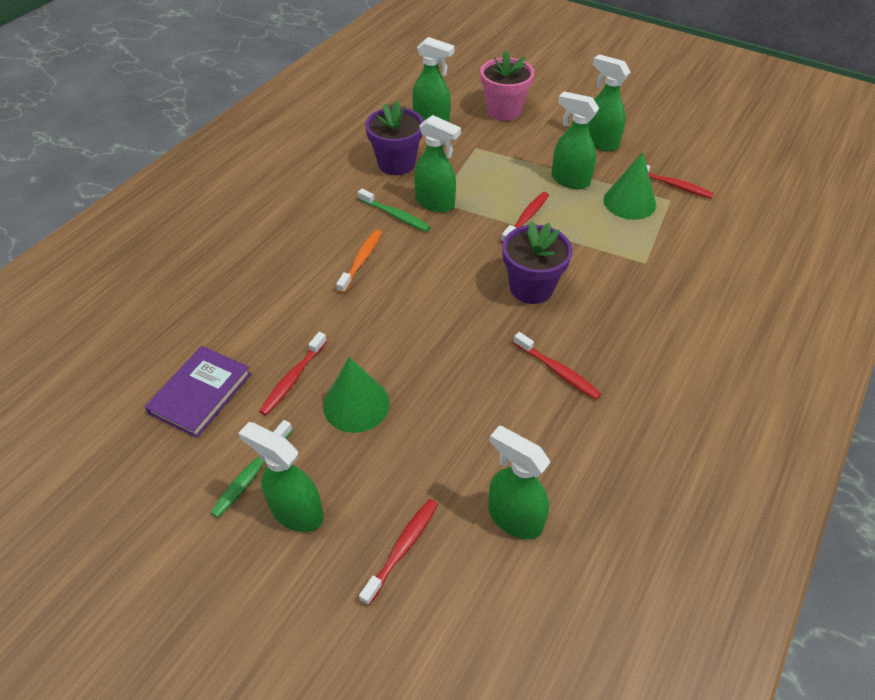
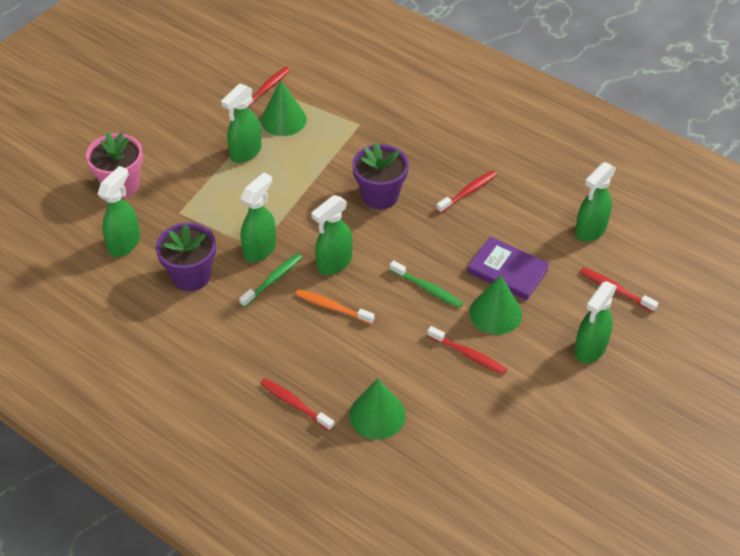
camera: 85 degrees left, 0 degrees up
purple book [145,346,251,438] -> purple book moved to [467,236,550,301]
green toothbrush [210,420,293,518] -> green toothbrush moved to [390,260,463,308]
red toothbrush [501,192,549,243] -> red toothbrush moved to [260,378,334,431]
green spray bottle [589,54,630,151] -> green spray bottle moved to [311,195,353,275]
none -> green cone [349,379,406,439]

